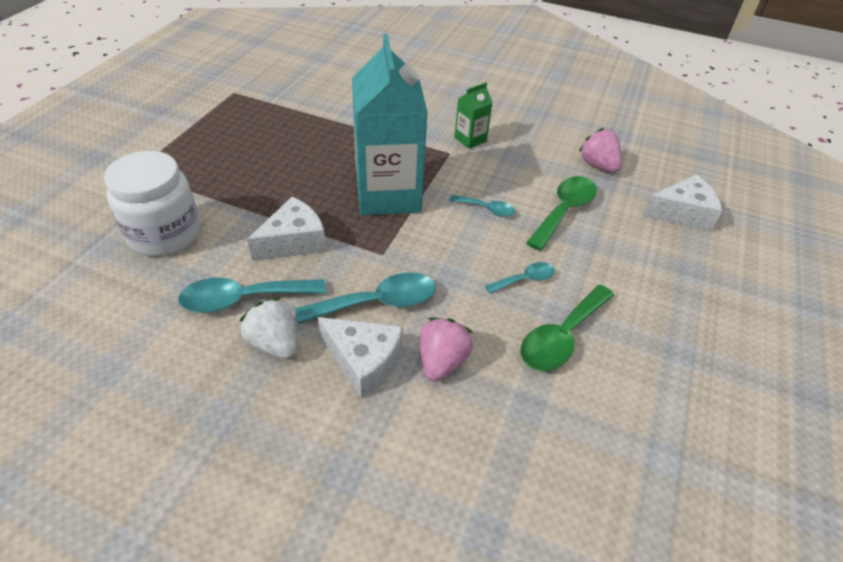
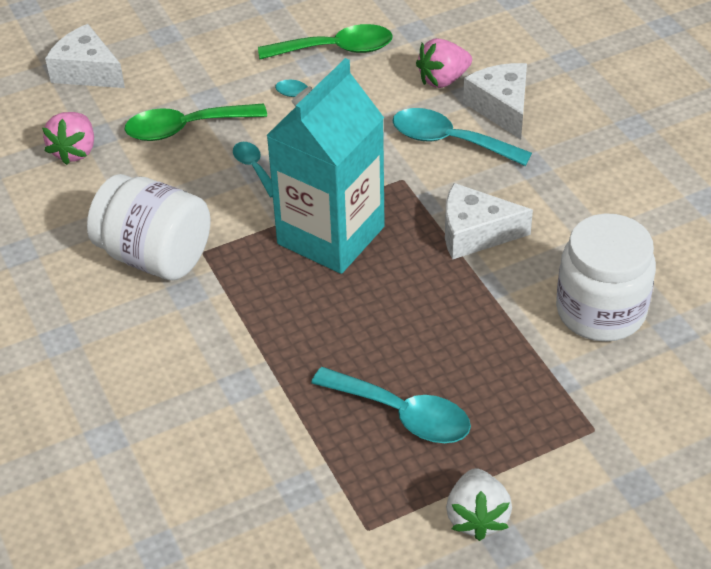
camera: 135 degrees left, 0 degrees up
turquoise spoon [178,278,326,313] -> turquoise spoon moved to [311,367,471,443]
white strawberry [239,297,297,359] -> white strawberry moved to [446,468,512,541]
green carton [454,82,493,149] -> white jar [87,174,211,280]

